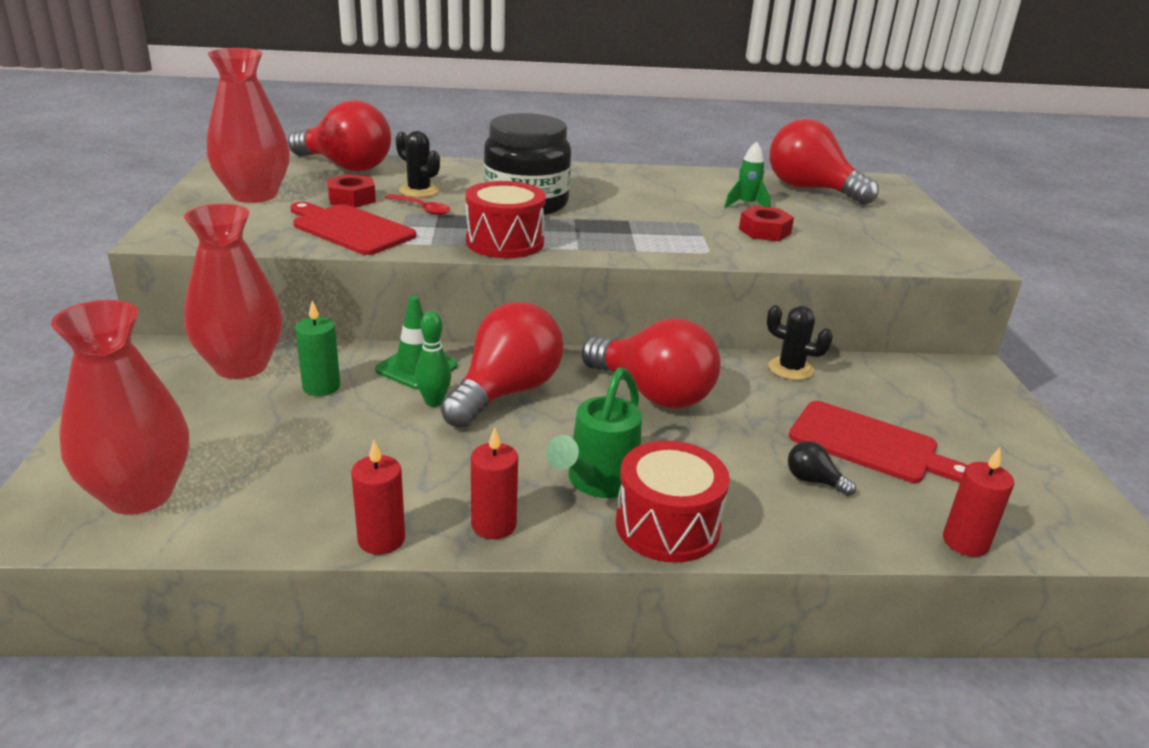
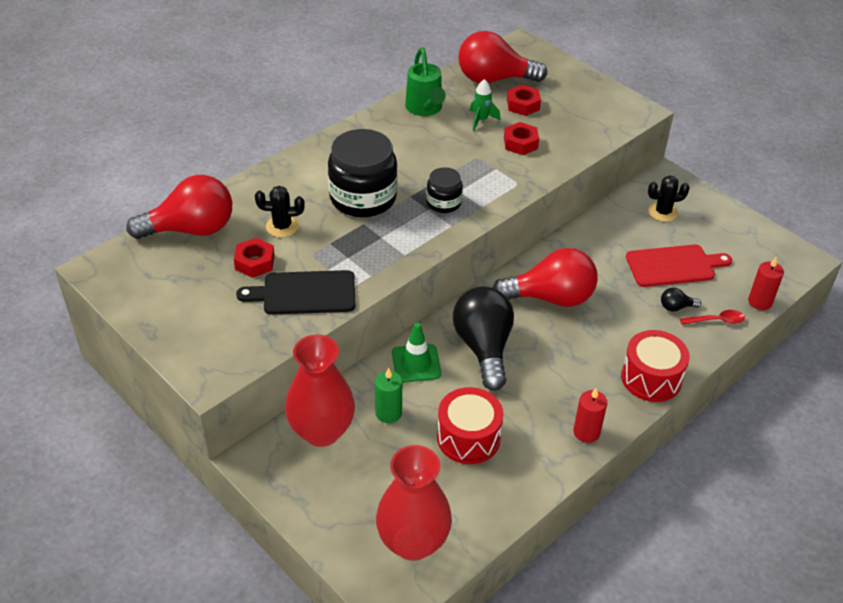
camera: 40 degrees left, 15 degrees up
red vase [207,48,290,203] -> none
red cutting board [290,202,416,255] -> black cutting board [236,270,356,315]
red candle [351,440,405,555] -> none
red spoon [385,194,451,215] -> red spoon moved to [680,310,745,325]
green bowling pin [415,311,451,407] -> none
red light bulb [440,302,563,428] -> black light bulb [453,286,514,391]
red drum [465,181,546,258] -> red drum moved to [437,387,504,464]
green watering can [546,367,642,498] -> green watering can moved to [405,47,446,116]
black cactus [767,305,833,380] -> black cactus moved to [648,175,690,222]
none -> black jar [426,167,463,213]
none -> red nut [507,85,541,116]

